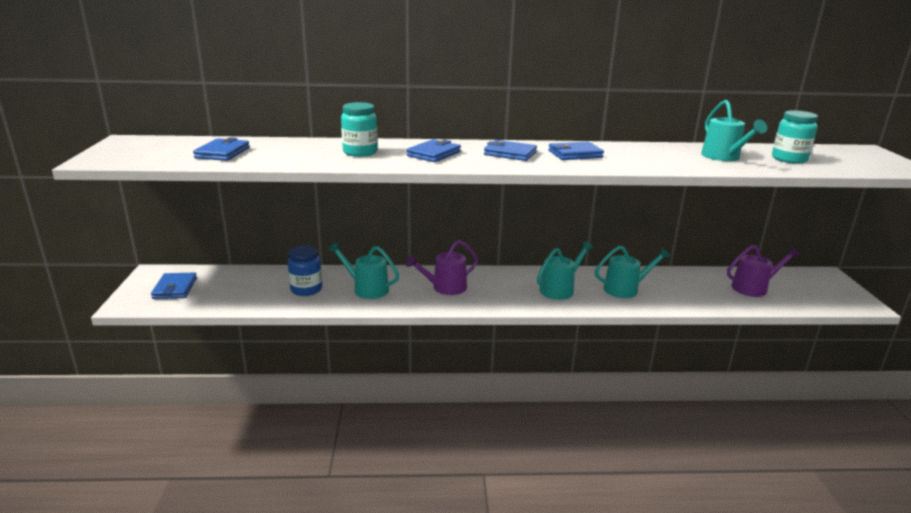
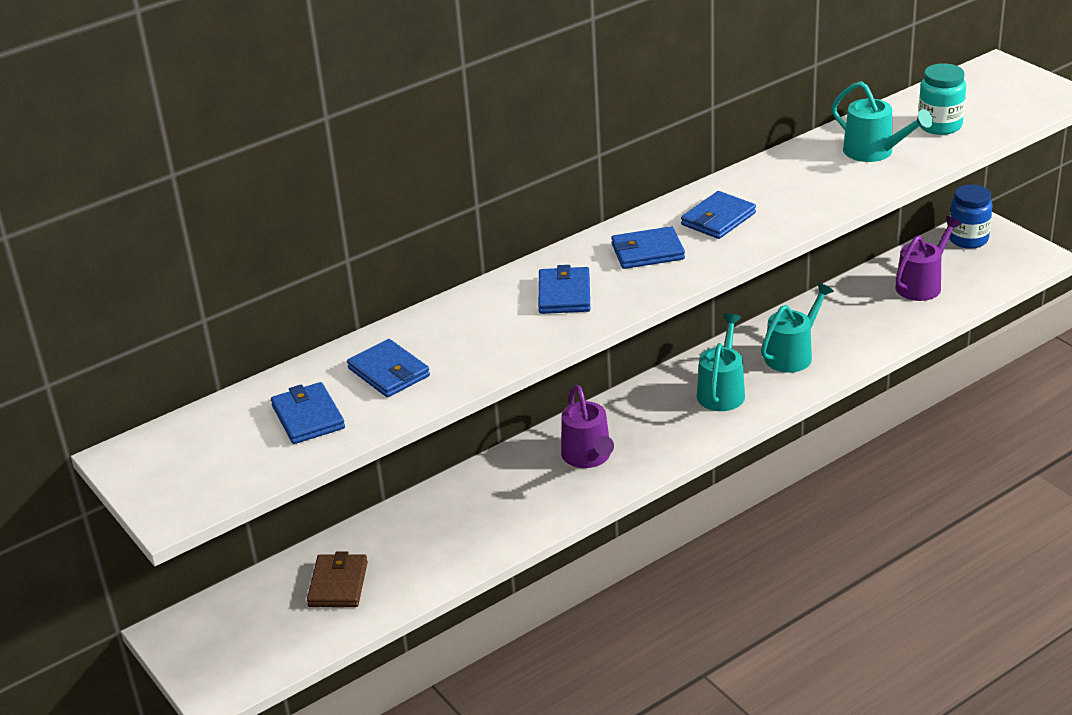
camera: 30 degrees left, 10 degrees up
blue wallet [151,272,197,299] -> blue wallet moved to [347,339,430,398]
blue jar [288,245,322,296] -> blue jar moved to [949,185,992,249]
turquoise watering can [328,242,399,299] -> none
turquoise jar [341,102,378,157] -> none
purple watering can [406,240,478,295] -> purple watering can turned 45 degrees counterclockwise [561,385,614,468]
none -> brown wallet [307,551,368,607]

